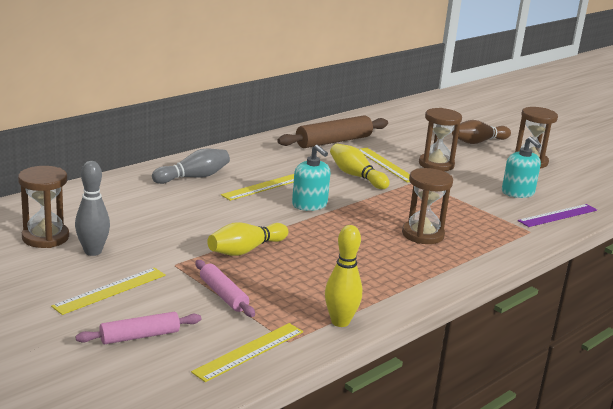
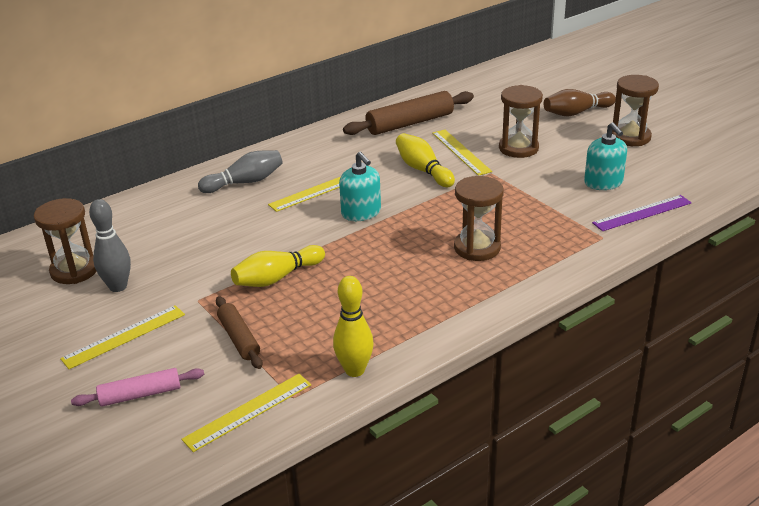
camera: 10 degrees right, 10 degrees up
pink rolling pin [196,260,255,317] -> brown rolling pin [216,296,263,369]

